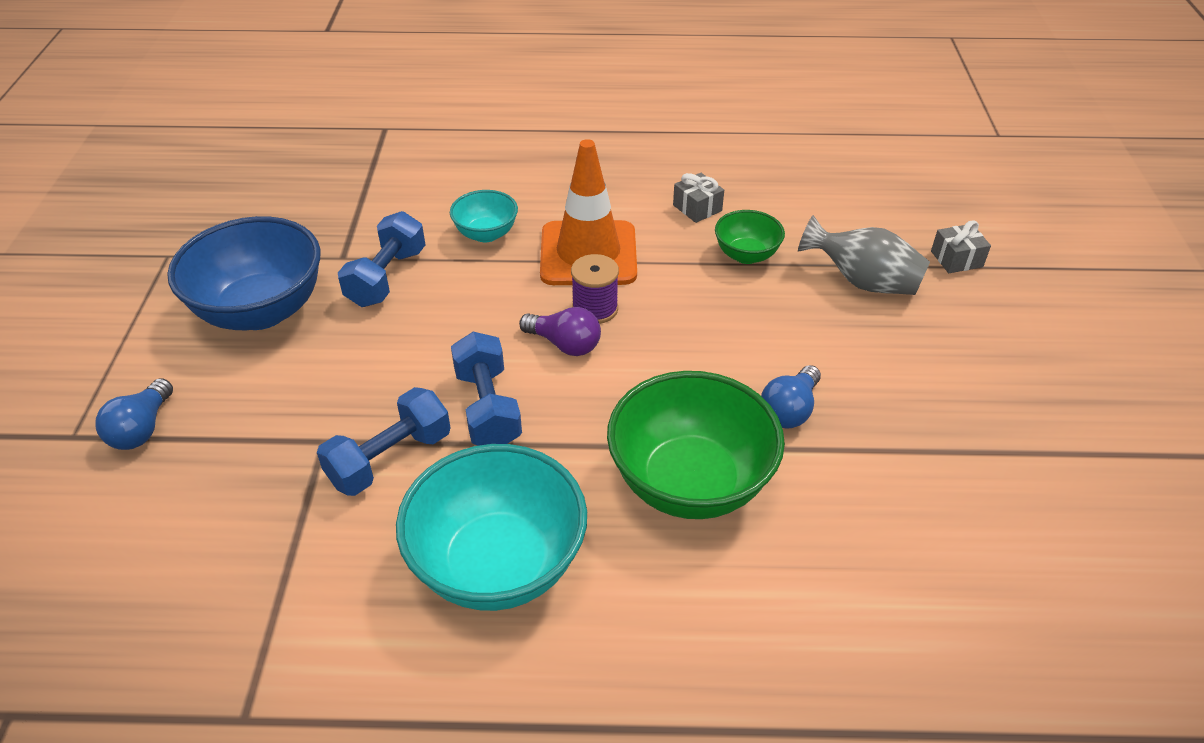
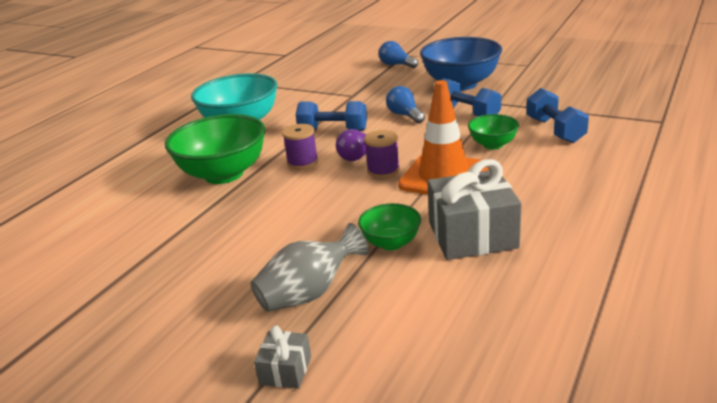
camera: 120 degrees right, 15 degrees down
blue dumbbell [317,387,450,496] -> blue dumbbell moved to [526,88,589,143]
turquoise bowl [450,190,518,243] -> green bowl [468,114,519,149]
grey gift [673,173,724,223] -> grey gift [427,159,522,260], size x2.09
blue light bulb [761,365,821,429] -> blue light bulb moved to [386,86,425,124]
none -> purple spool [282,124,318,169]

